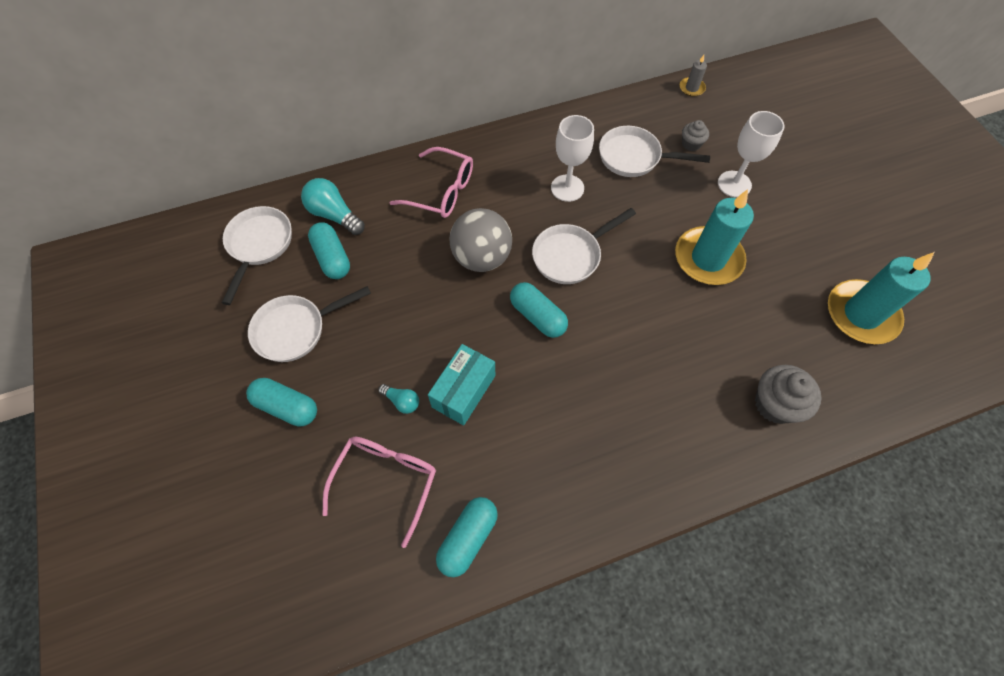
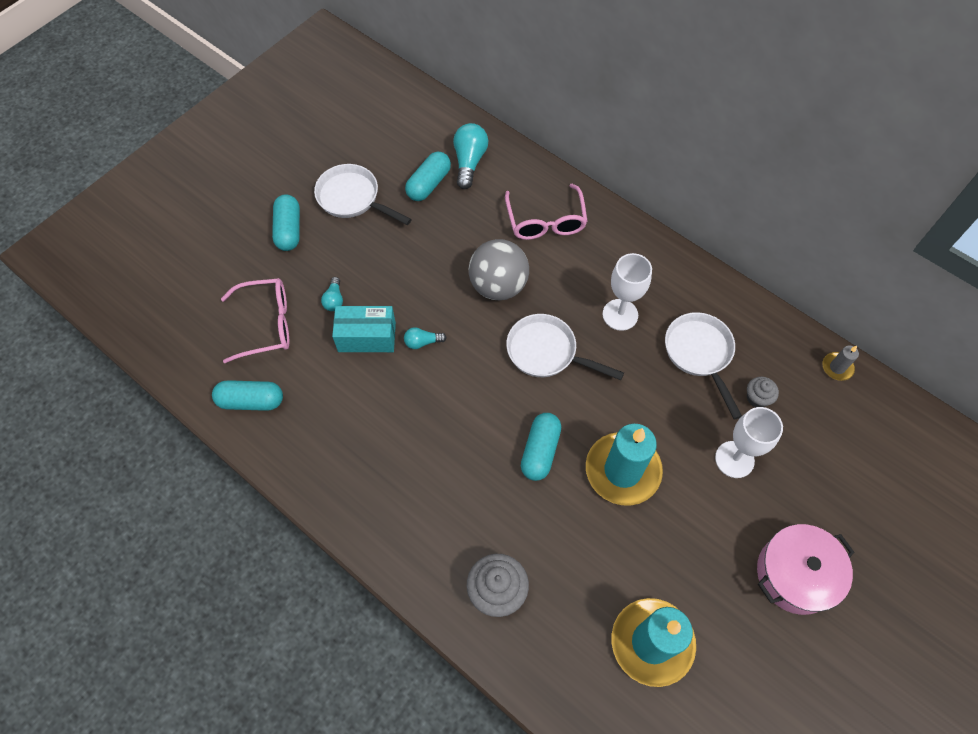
camera: 60 degrees right, 0 degrees up
white pan [222,206,292,305] -> none
turquoise capsule [510,282,568,338] -> turquoise capsule moved to [521,413,561,481]
none -> turquoise light bulb [404,327,447,349]
none -> pink pot [757,524,855,615]

